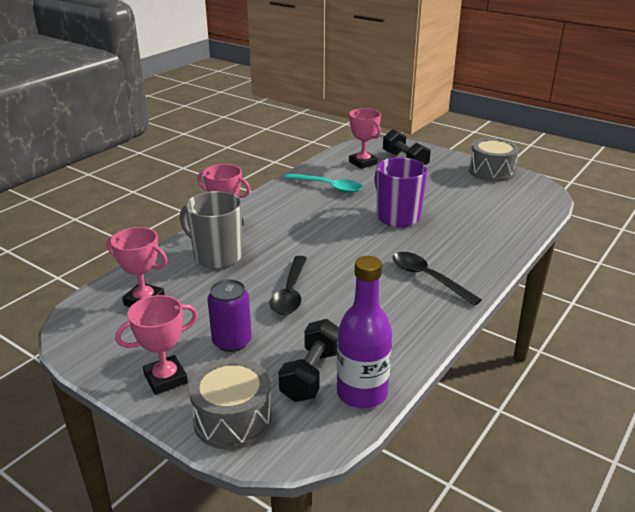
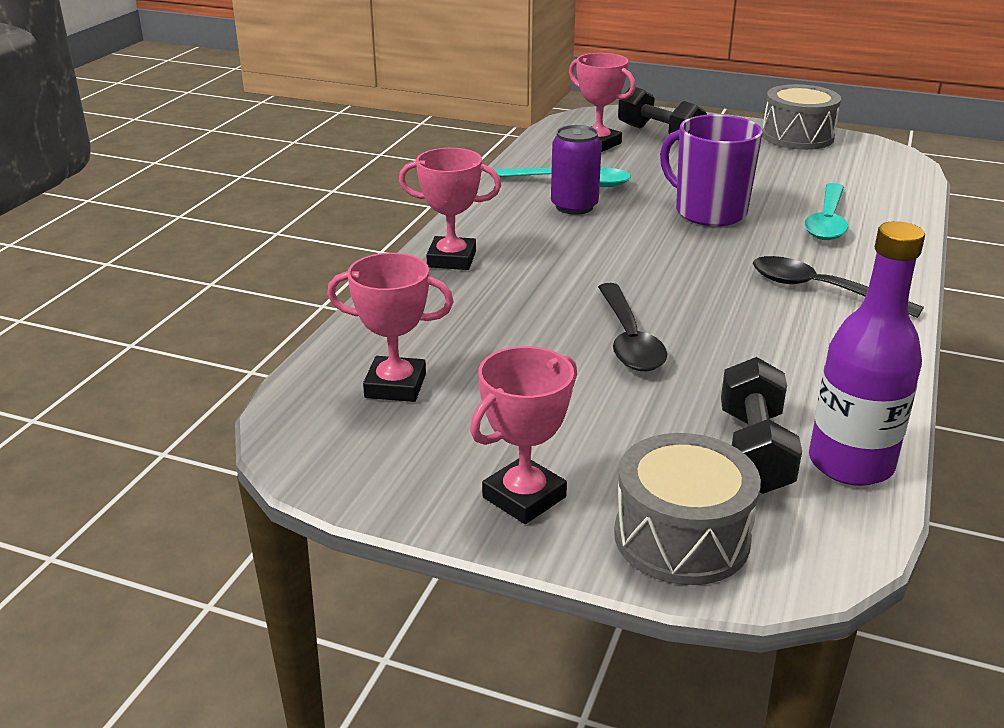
camera: 15 degrees left, 0 degrees up
grey mug [180,191,243,269] -> none
purple can [207,279,252,352] -> purple can moved to [551,125,602,215]
none -> turquoise spoon [804,183,848,240]

